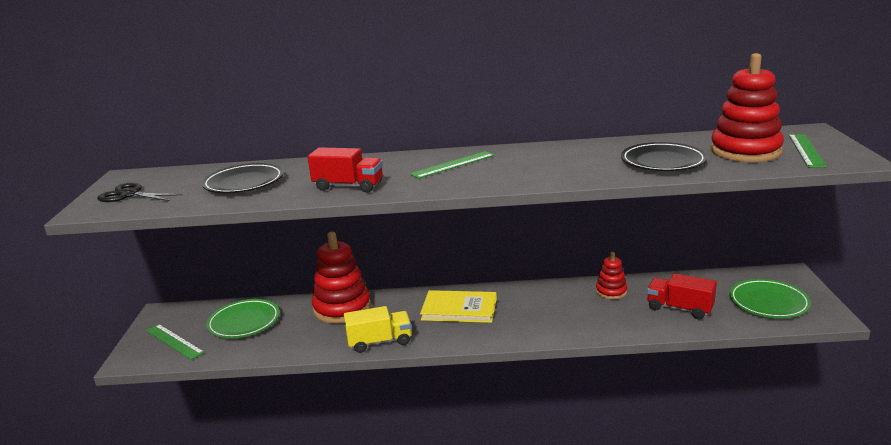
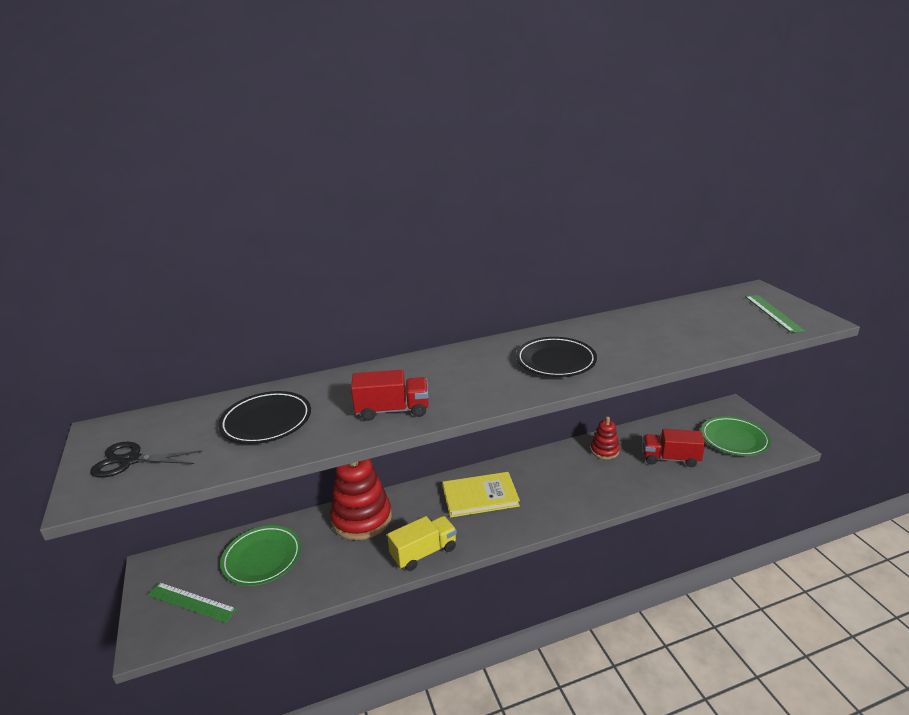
camera: 20 degrees left, 5 degrees up
green ruler [410,151,495,179] -> none
black plate [621,142,707,171] -> black plate moved to [516,337,597,377]
red stacking toy [711,53,784,162] -> none

